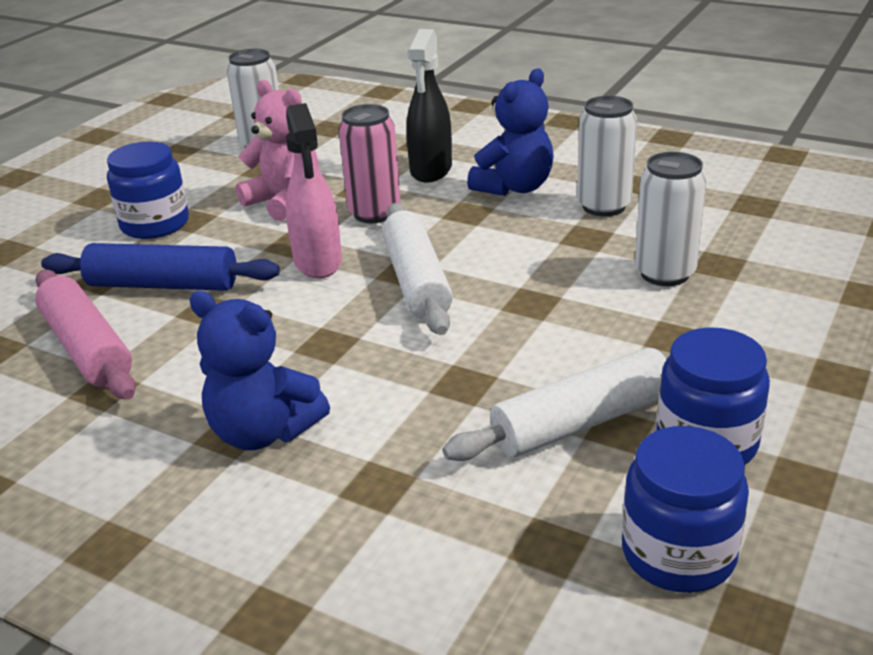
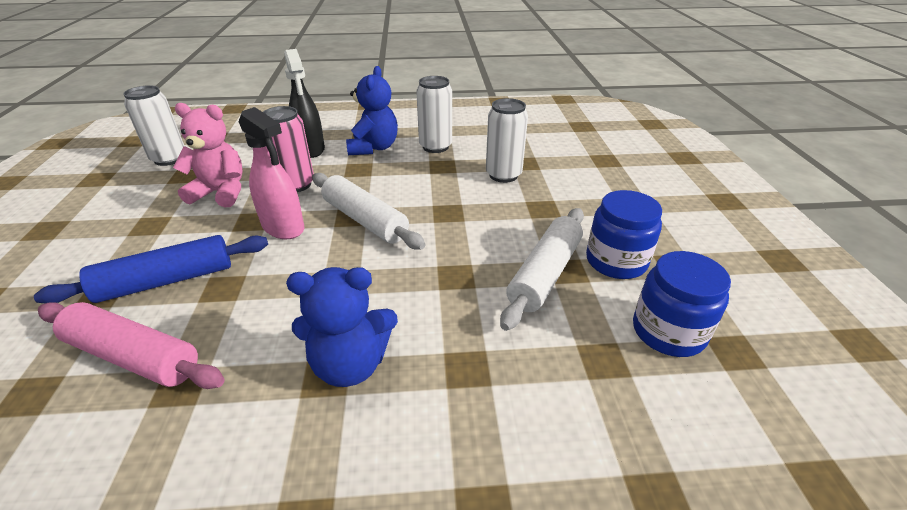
camera: 35 degrees left, 5 degrees up
blue jar [107,141,189,239] -> none

